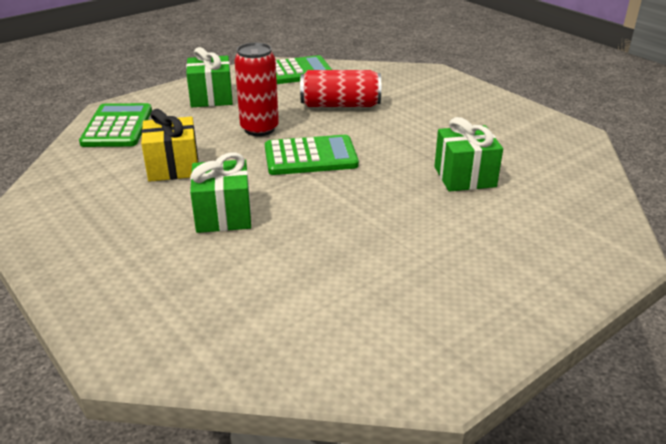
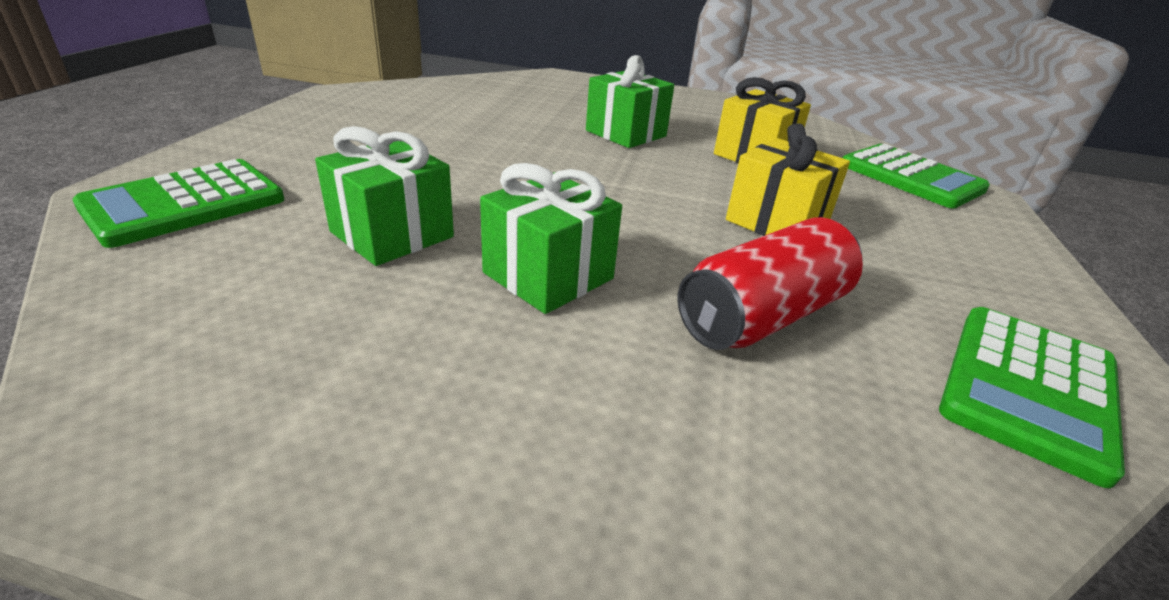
camera: 140 degrees right, 0 degrees up
green gift [186,47,233,107] -> green gift moved to [480,163,622,314]
red can [234,43,279,136] -> yellow gift [726,123,850,236]
green calculator [265,135,359,175] -> green calculator moved to [73,159,285,248]

